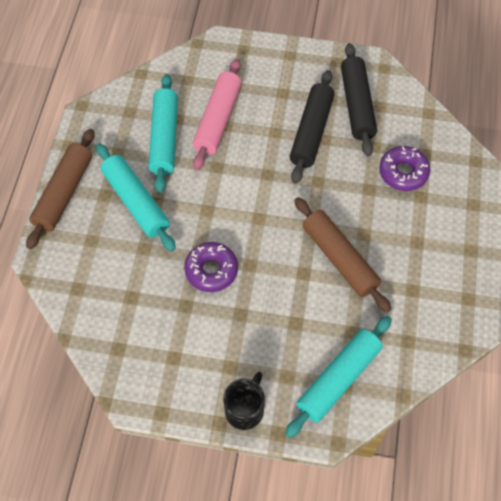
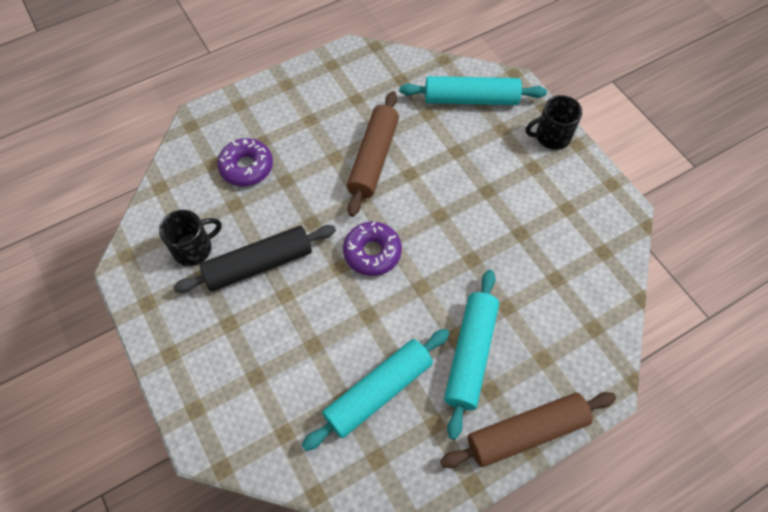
camera: 130 degrees left, 0 degrees up
purple donut [184,242,238,292] -> purple donut moved to [343,222,402,276]
pink rolling pin [193,59,242,170] -> none
black rolling pin [341,43,377,157] -> black mug [159,210,222,266]

